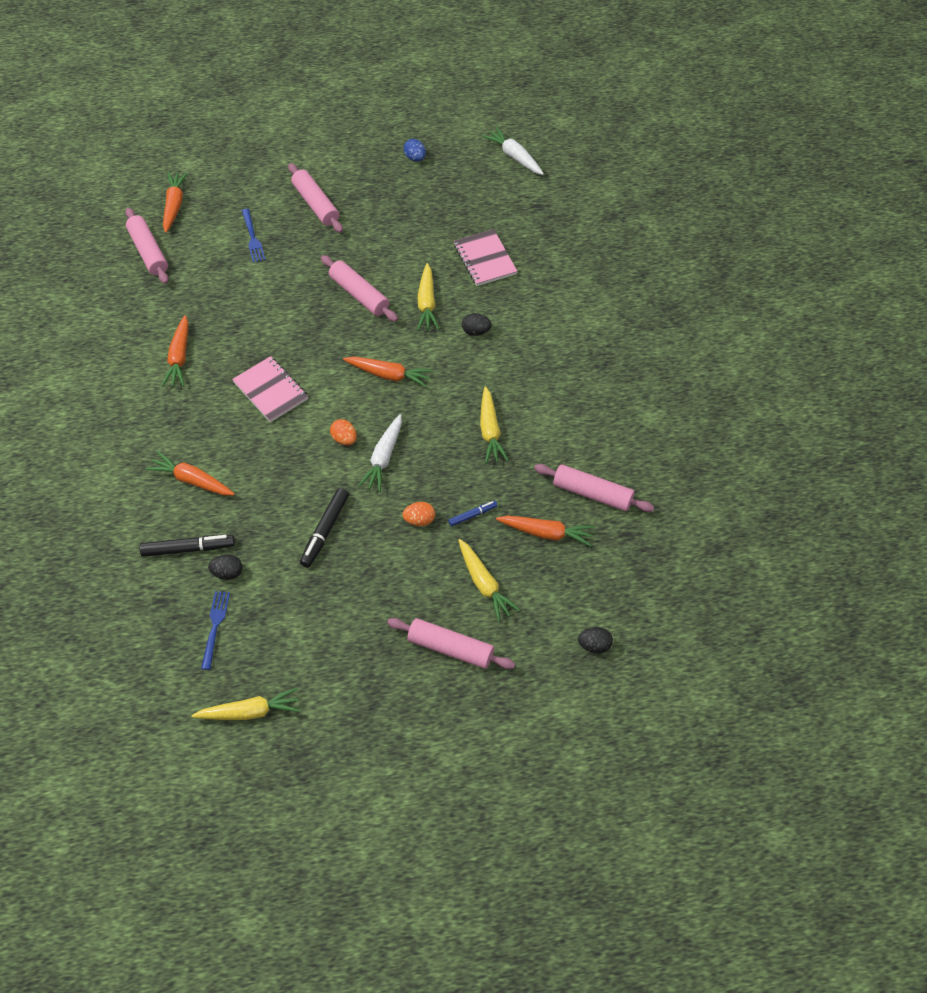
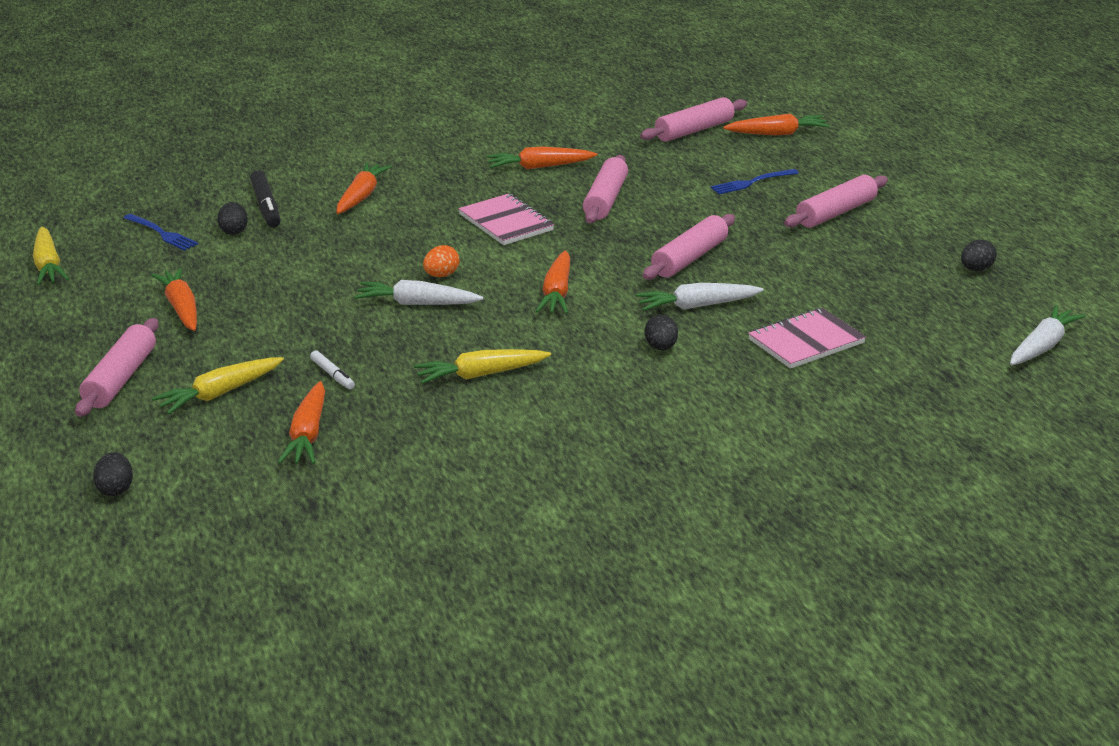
camera: 80 degrees right, 25 degrees down
blue fork [201,591,230,670] -> blue fork turned 45 degrees clockwise [124,214,198,251]
pink notebook [232,356,308,422] -> pink notebook turned 75 degrees counterclockwise [458,194,554,245]
black marker [300,488,349,568] -> none
orange egg [403,502,435,526] -> none
blue egg [404,139,426,161] -> black egg [961,240,997,271]
yellow carrot [417,263,439,331] -> white carrot [636,283,764,311]
blue marker [449,501,497,526] -> white marker [310,351,355,389]
pink rolling pin [534,464,654,512] -> pink rolling pin moved to [583,155,628,223]
none -> orange carrot [151,268,197,331]

